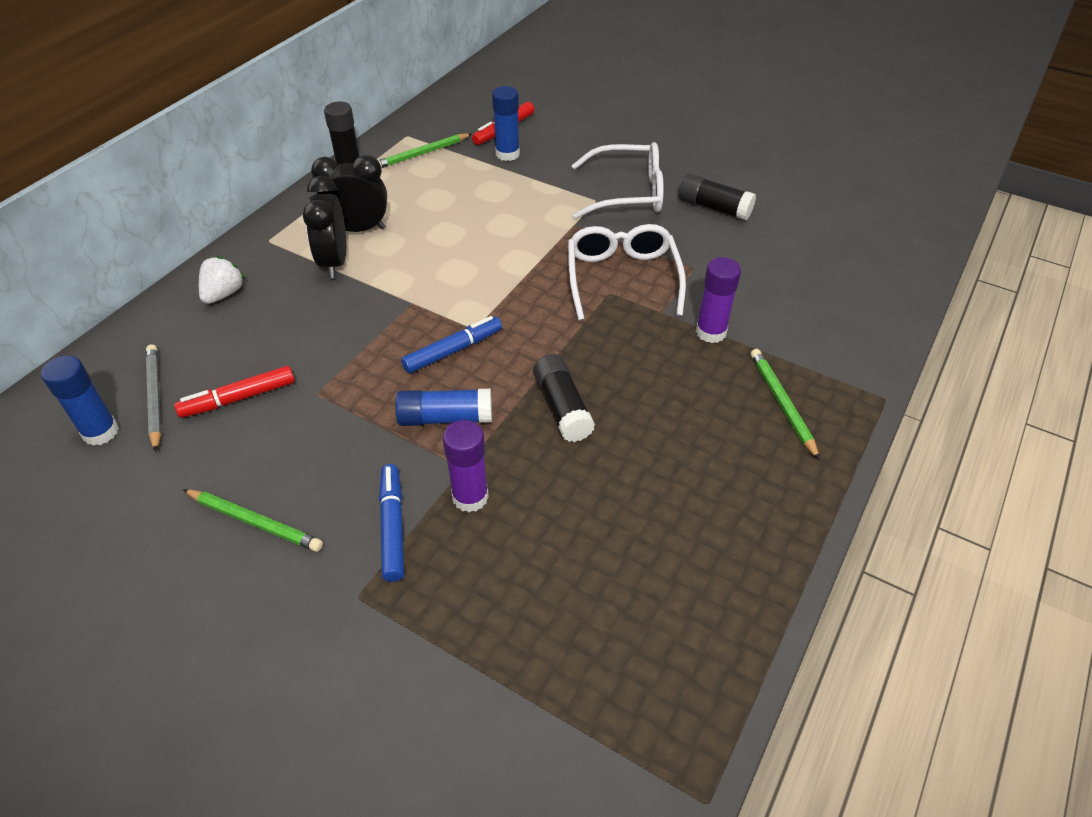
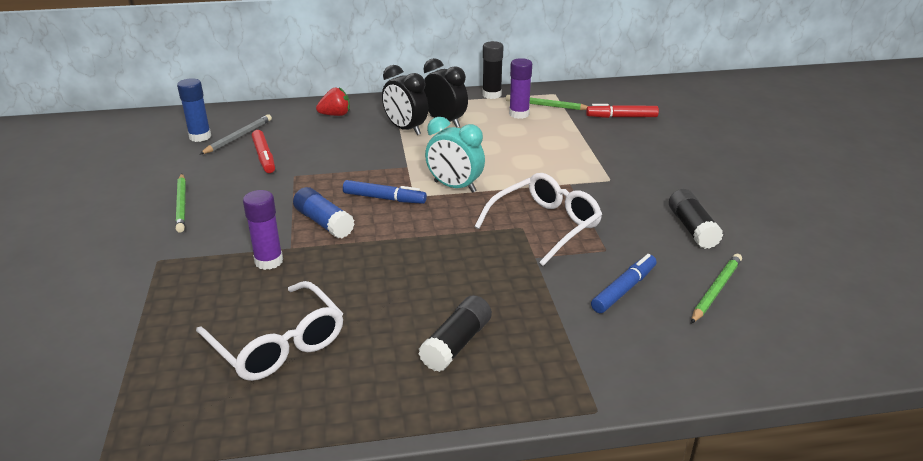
camera: 50 degrees right, 15 degrees down
red marker [174,366,295,418] -> red marker turned 135 degrees counterclockwise [252,130,275,173]
white strawberry [199,256,245,304] -> red strawberry [316,87,350,116]
black clock [303,176,346,278] -> black clock turned 90 degrees counterclockwise [382,65,428,135]
blue marker [379,464,404,582] -> blue marker moved to [591,254,657,313]
blue glue stick [492,86,520,161] -> none
black glue stick [533,354,595,442] -> black glue stick moved to [418,295,492,372]
white glasses [572,142,664,219] -> white glasses moved to [196,281,343,381]
purple glue stick [696,257,741,343] -> purple glue stick moved to [509,58,532,119]
green pencil [751,349,820,460] -> green pencil moved to [691,254,742,324]
none -> turquoise clock [425,117,485,193]

